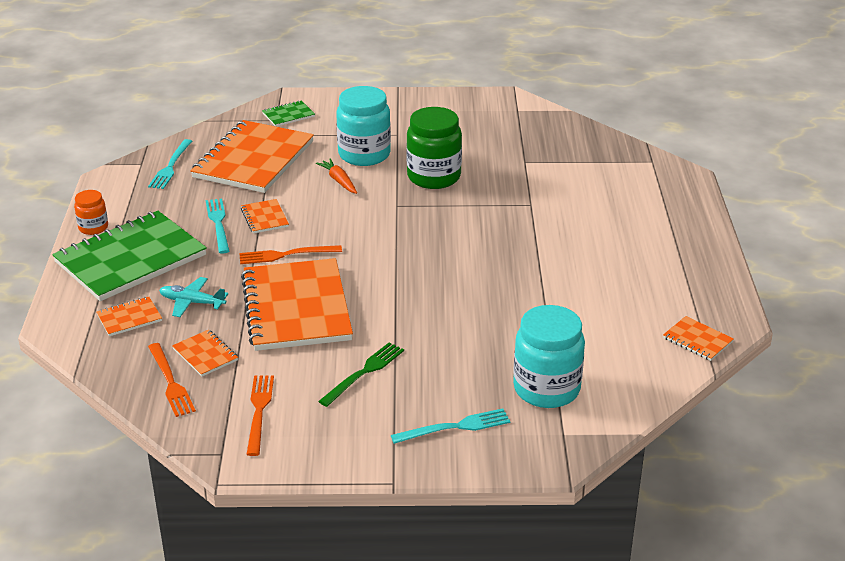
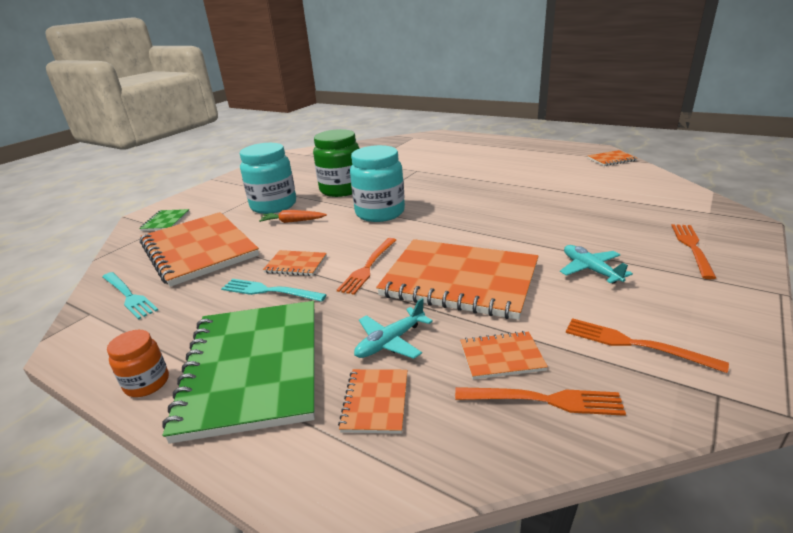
camera: 55 degrees left, 5 degrees down
green fork [318,342,404,407] -> turquoise plane [560,245,633,283]
turquoise fork [391,408,510,444] -> orange fork [671,224,716,279]
turquoise jar [513,305,585,408] -> turquoise jar moved to [350,145,405,222]

